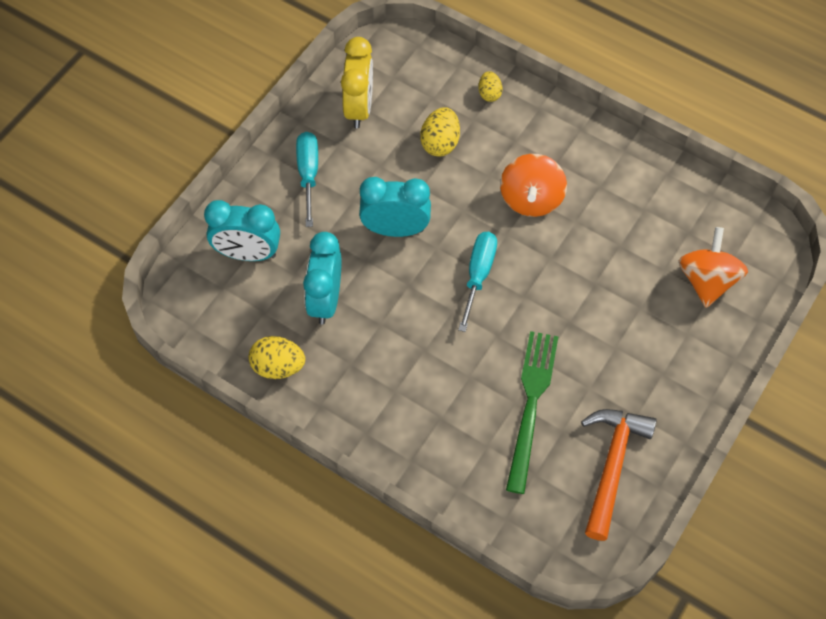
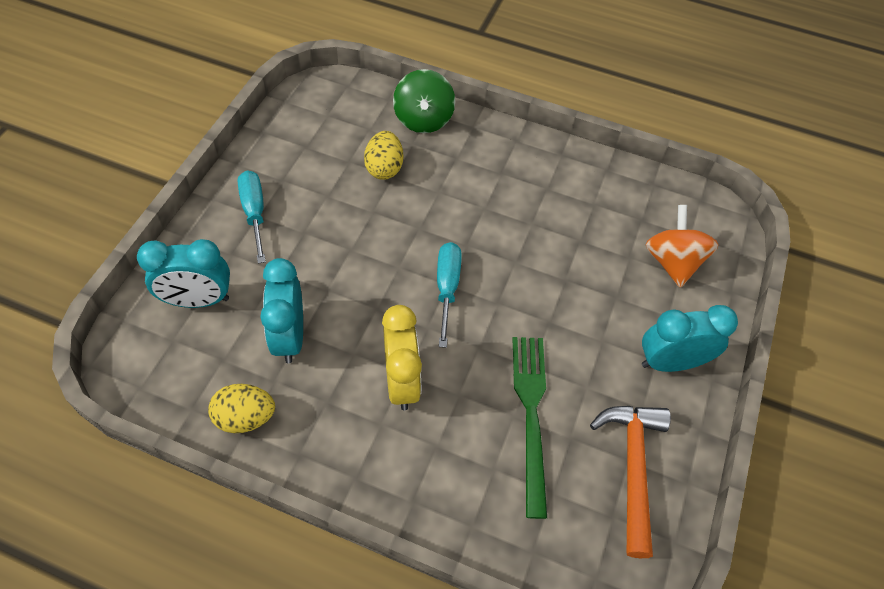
camera: 15 degrees left, 5 degrees down
yellow clock [341,37,373,128] -> yellow clock moved to [382,305,422,410]
turquoise clock [359,177,431,237] -> turquoise clock moved to [642,305,738,372]
yellow egg [478,71,503,102] -> green spinning top [393,69,455,133]
orange spinning top [500,154,567,217] -> none

